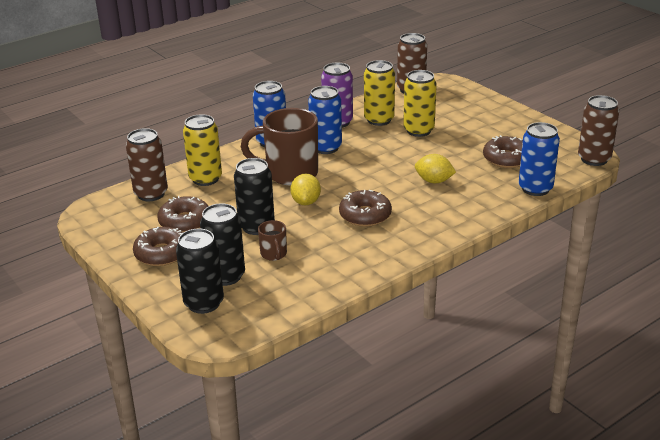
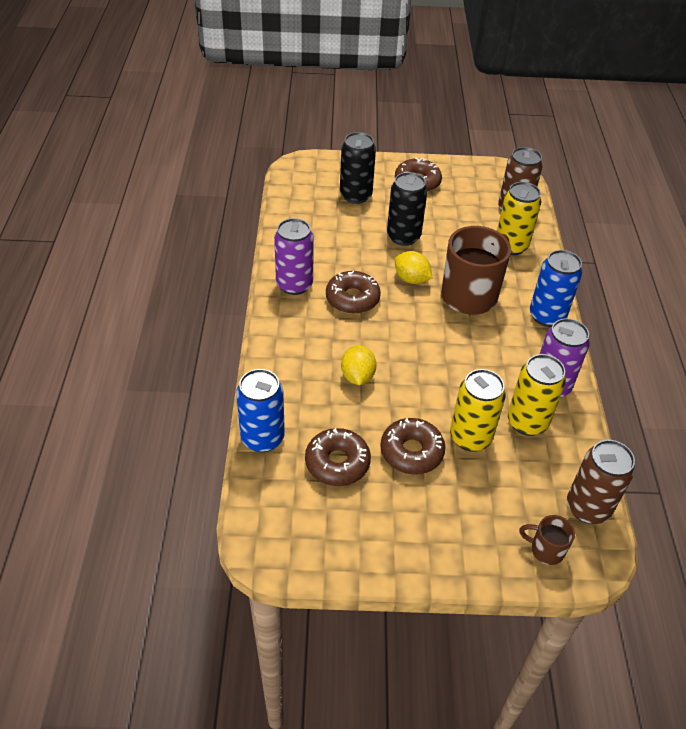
camera: 125 degrees right, 15 degrees up
brown donut [157,196,208,233] -> brown donut moved to [380,418,445,475]
black can [176,229,224,314] -> none
brown mug [258,220,287,261] -> brown mug moved to [519,515,575,565]
blue can [308,86,342,154] -> none
yellow lemon [415,154,456,183] -> yellow lemon turned 60 degrees counterclockwise [341,345,377,385]
brown can [578,95,619,166] -> none
none -> purple can [274,218,314,295]

